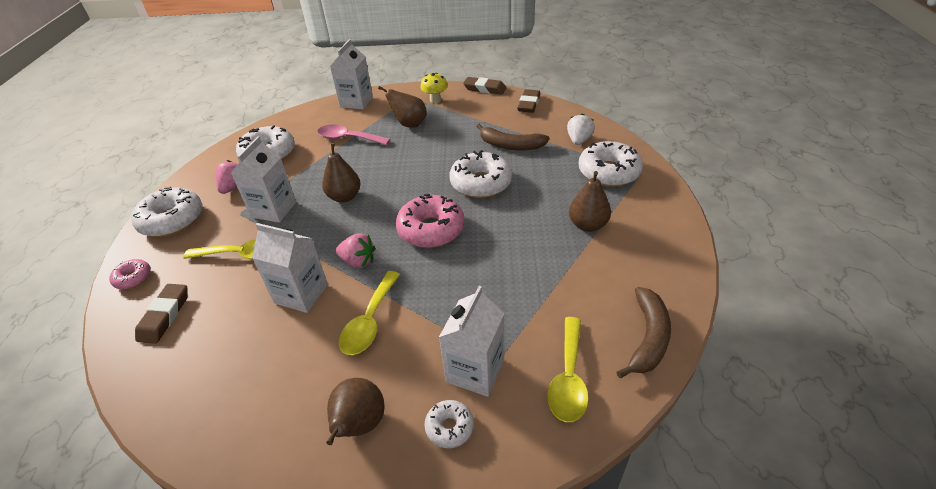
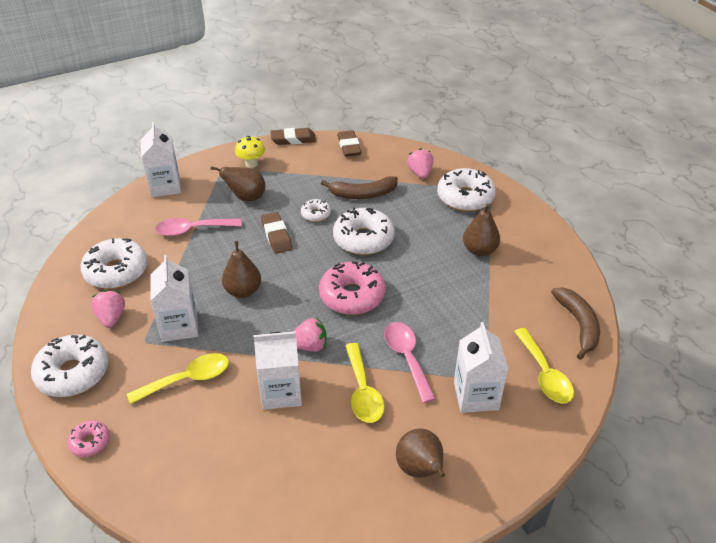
camera: 30 degrees left, 0 degrees up
brown eraser [135,284,188,344] -> brown eraser moved to [261,212,292,254]
white donut [424,400,474,448] -> white donut moved to [301,199,331,222]
white strawberry [567,113,595,145] -> pink strawberry [407,148,434,179]
none -> pink spoon [384,322,436,403]

